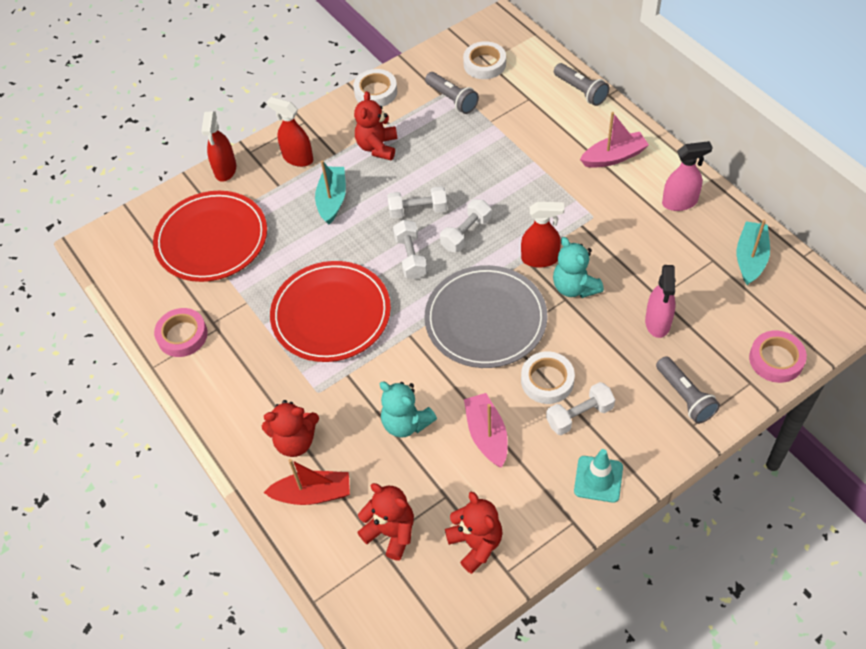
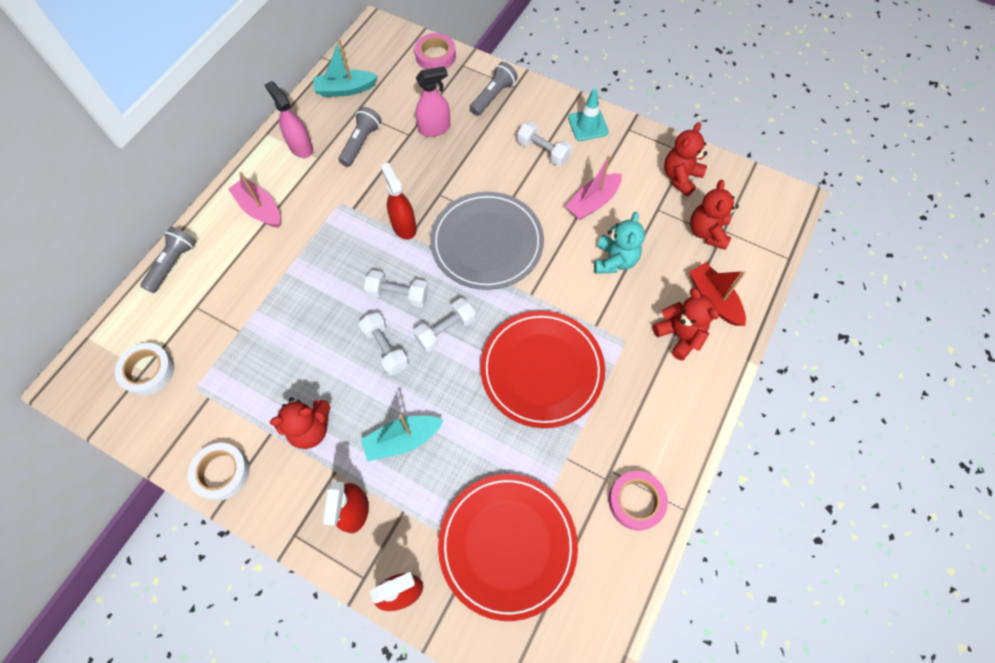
camera: 120 degrees left, 10 degrees up
grey flashlight [425,72,479,114] -> grey flashlight moved to [338,107,382,167]
white tape [521,352,575,404] -> none
turquoise teddy bear [553,237,604,298] -> none

